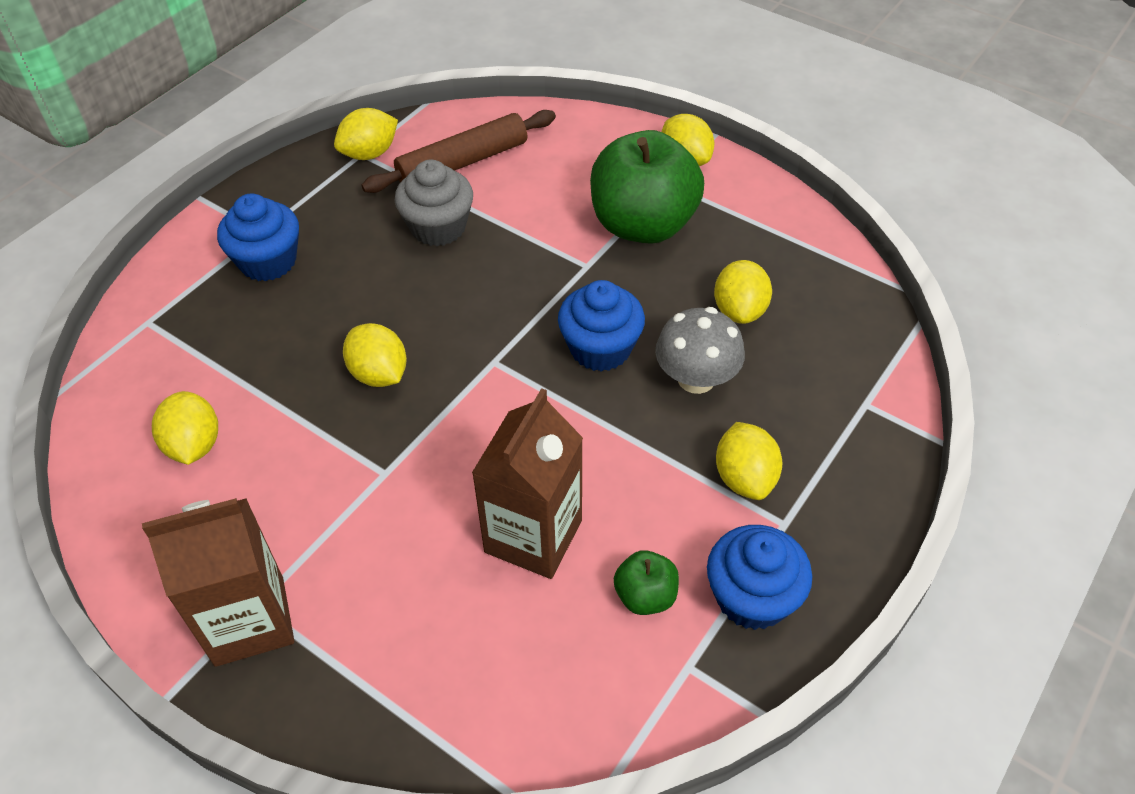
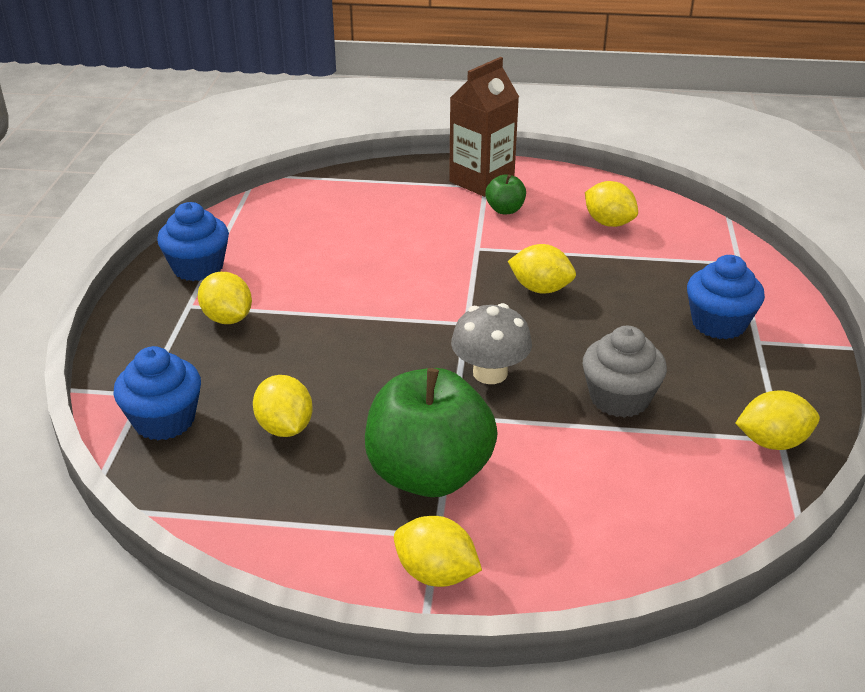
camera: 150 degrees right, 15 degrees down
yellow lemon [334,108,398,160] -> yellow lemon turned 60 degrees clockwise [735,391,820,450]
brown rolling pin [362,110,556,193] -> none
brown carton [472,388,583,579] -> none
blue cupcake [558,280,645,372] -> blue cupcake moved to [114,346,201,440]
green apple [614,550,679,615] -> green apple moved to [485,174,526,214]
grey mushroom [655,307,745,394] -> grey mushroom moved to [451,303,532,384]

